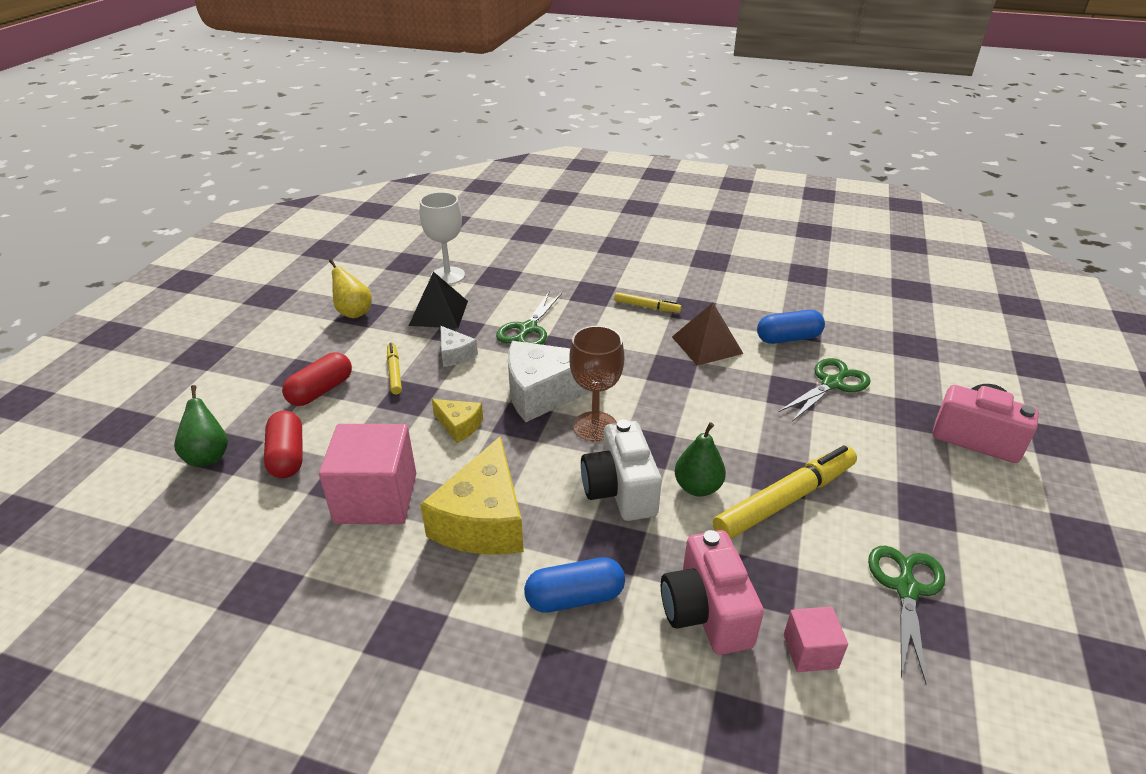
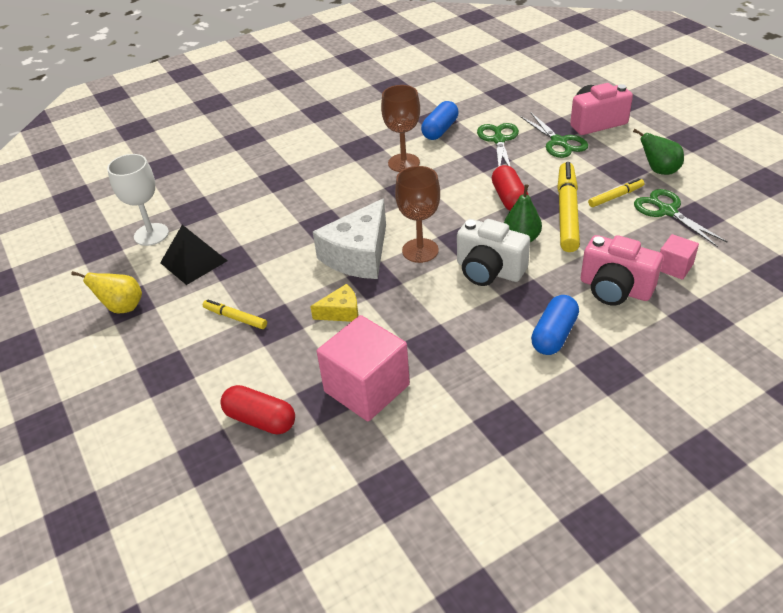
camera: 45 degrees left, 5 degrees up
green pear [174,385,228,467] -> green pear moved to [633,129,684,175]
red capsule [282,352,352,406] -> red capsule moved to [492,165,528,211]
yellow cheese [420,436,524,555] -> none
white cheese [440,326,478,367] -> none
green scissors [496,292,562,345] -> green scissors moved to [520,112,588,158]
yellow marker [614,292,682,313] -> yellow marker moved to [588,178,644,207]
brown pyramid [672,303,744,366] -> brown goblet [381,85,420,172]

